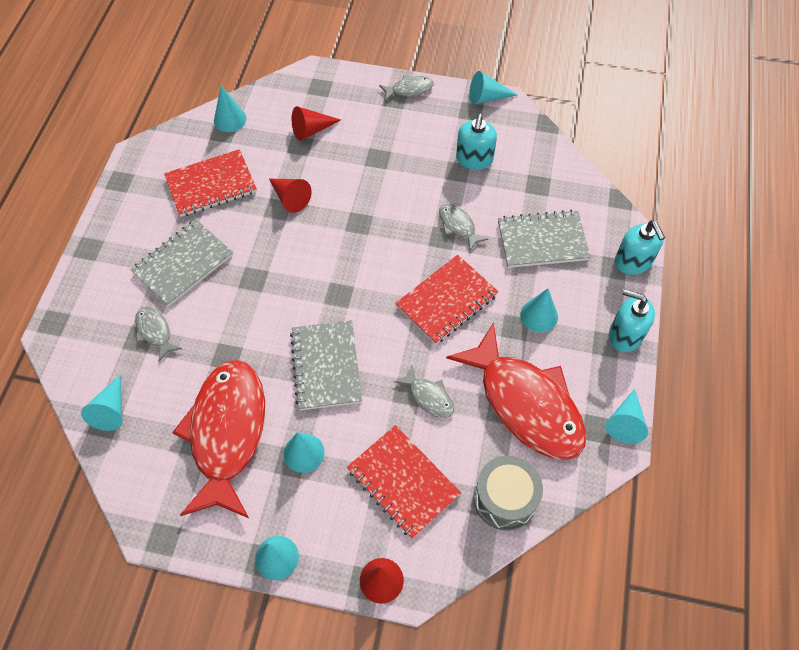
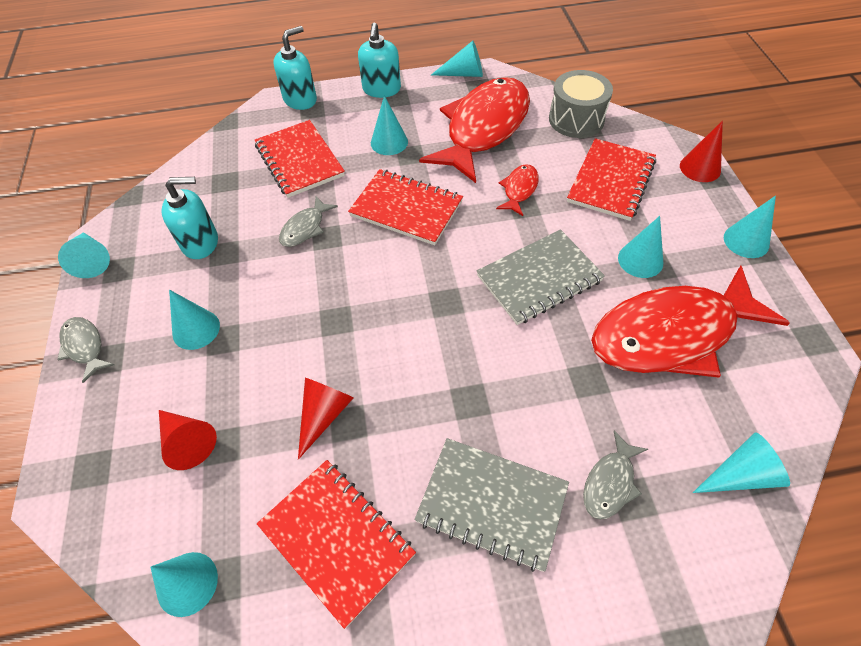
camera: 110 degrees left, 5 degrees down
grey fish [394,366,454,418] -> red fish [496,165,539,216]
grey notebook [498,210,590,268] -> red notebook [255,120,345,198]
none -> turquoise cone [169,290,220,350]

